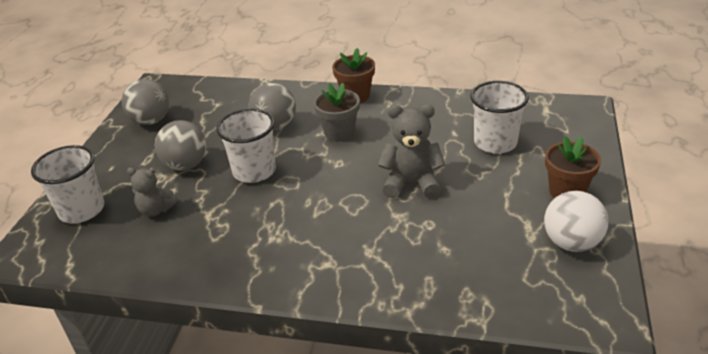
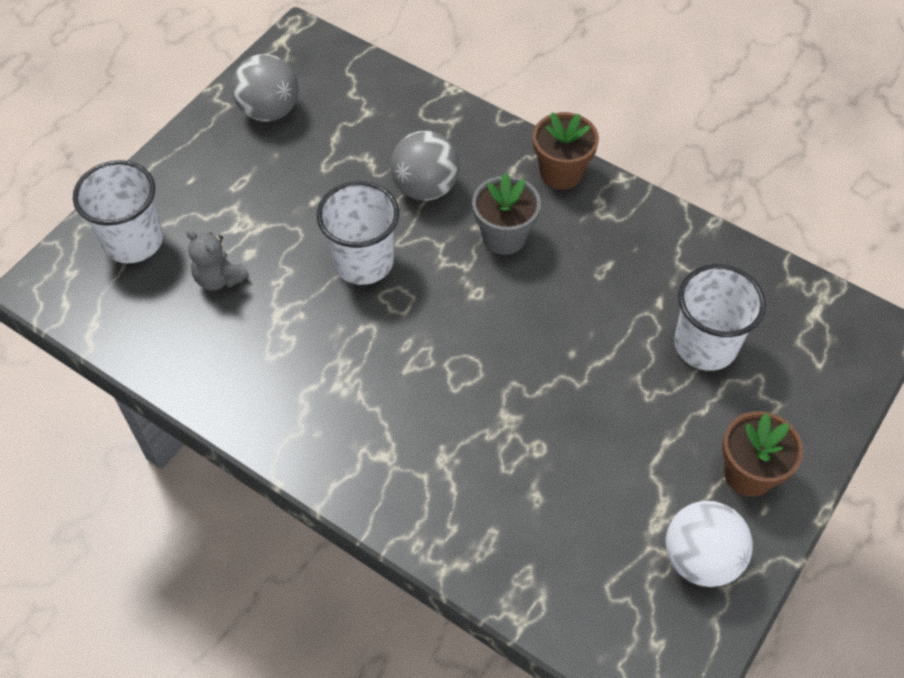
camera: 20 degrees right, 20 degrees up
grey ball [155,120,206,171] -> none
grey teddy bear [378,104,445,198] -> none

